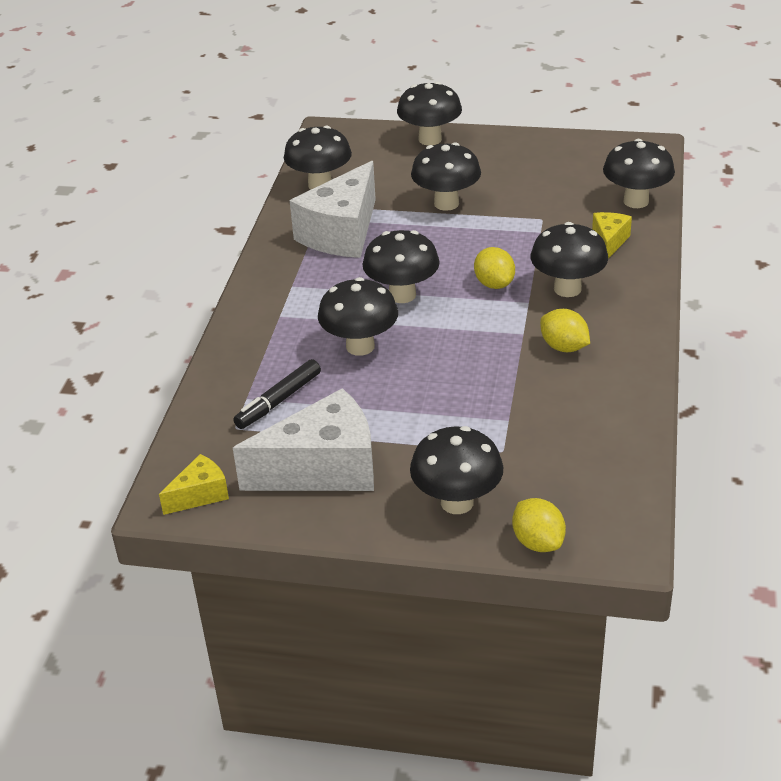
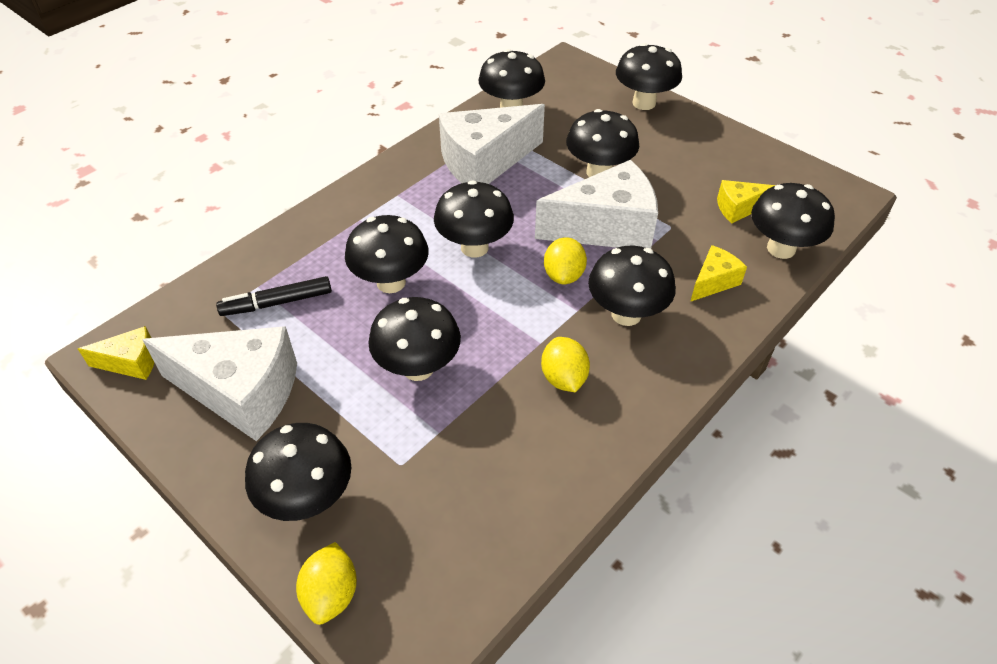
camera: 30 degrees right, 10 degrees up
none -> black mushroom [368,297,461,381]
none -> white cheese [535,160,658,248]
none -> yellow cheese [717,180,776,223]

